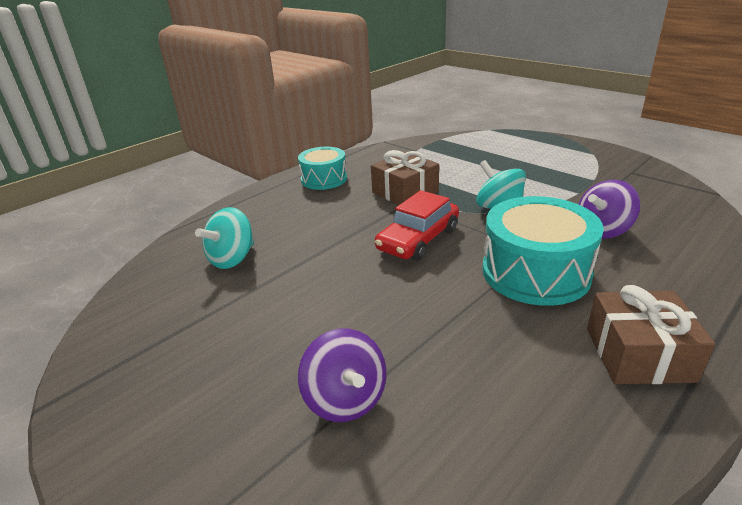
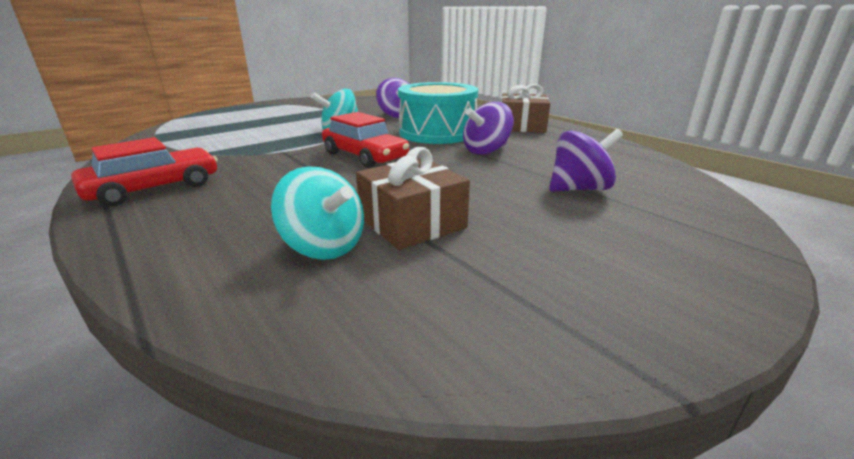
camera: 85 degrees left, 5 degrees down
turquoise drum [298,147,347,190] -> red car [71,137,218,206]
brown gift [371,150,439,205] -> brown gift moved to [356,147,470,250]
none -> purple spinning top [463,102,514,155]

